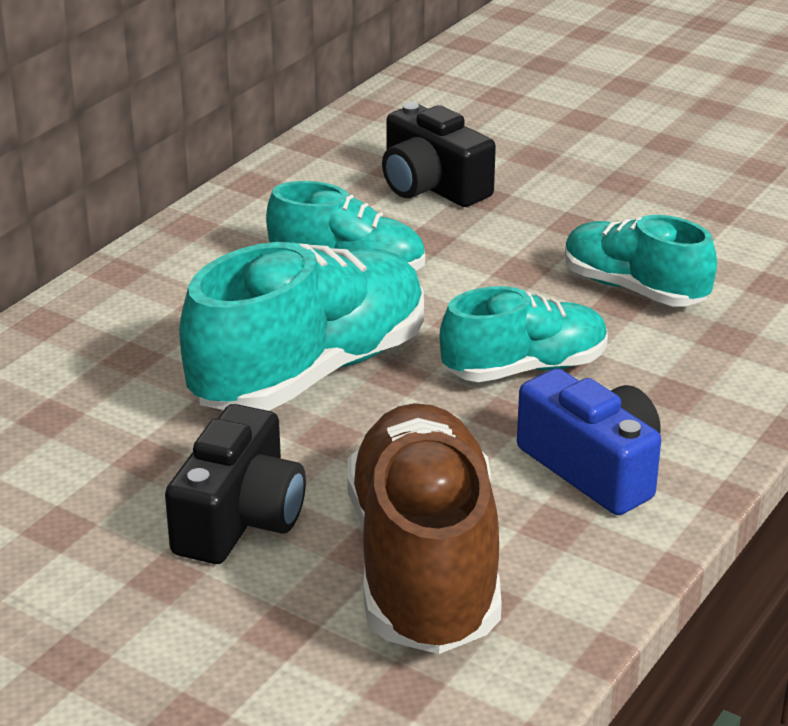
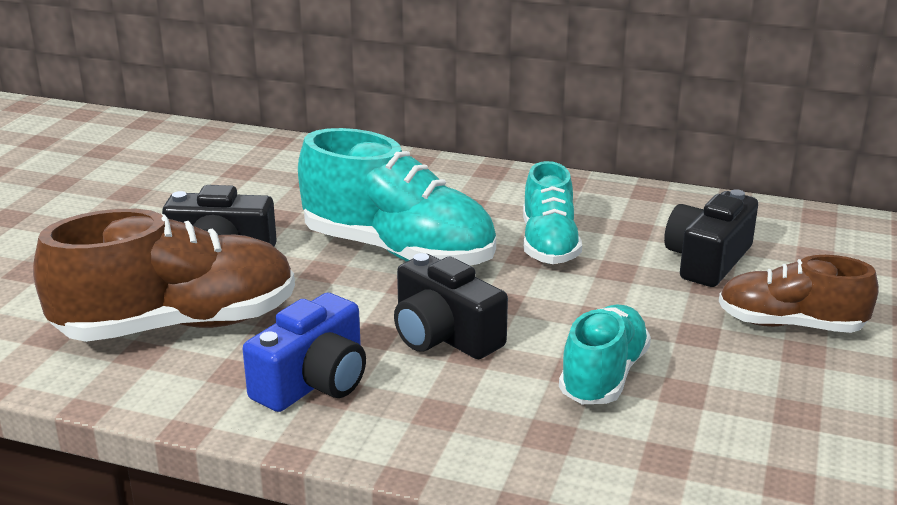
camera: 75 degrees right, 5 degrees down
turquoise shoe [440,286,608,382] -> black camera [394,253,508,359]
none -> brown shoe [719,255,879,333]

